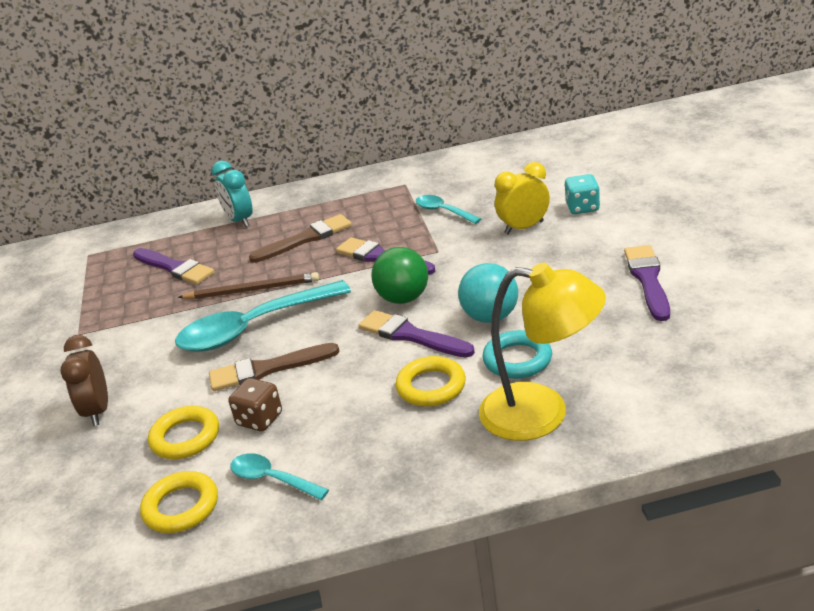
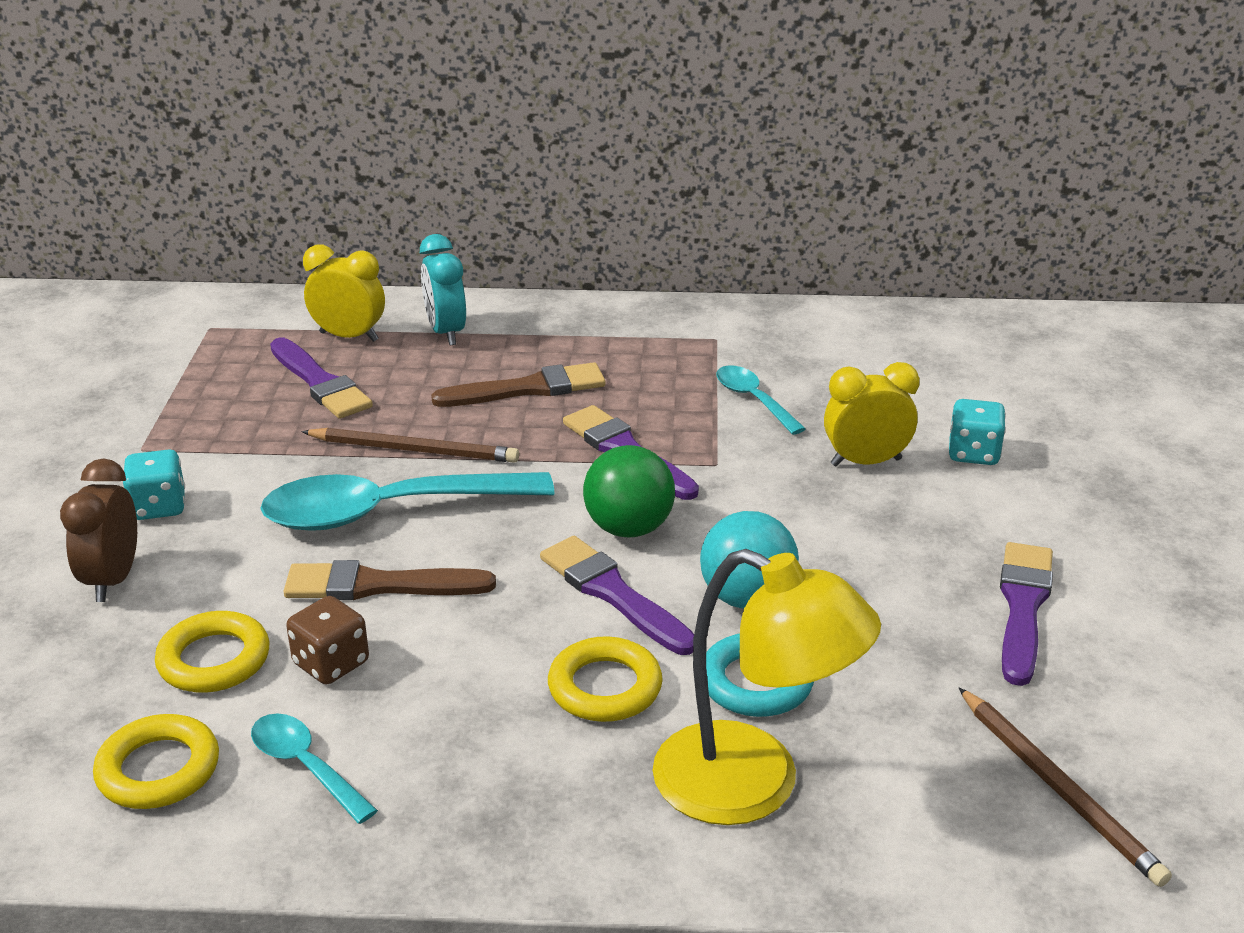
camera: 10 degrees right, 0 degrees up
none -> turquoise dice [123,450,185,520]
none -> yellow clock [303,245,385,342]
none -> brown pencil [959,688,1172,887]

